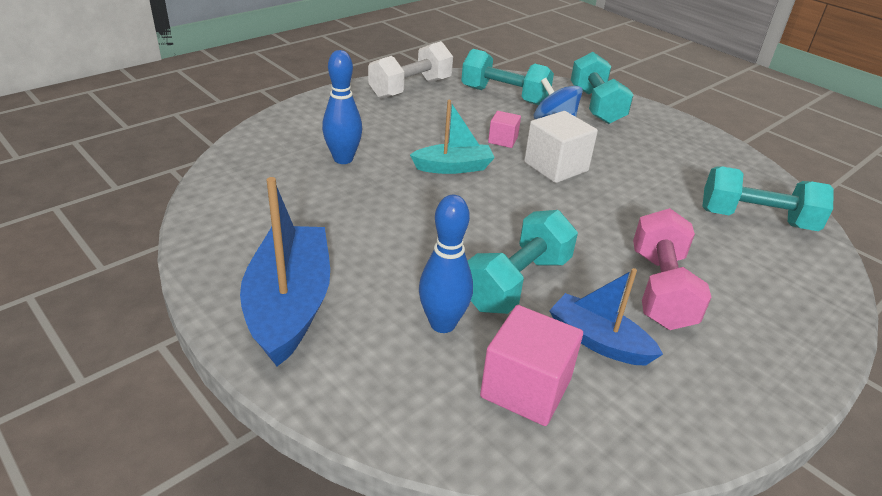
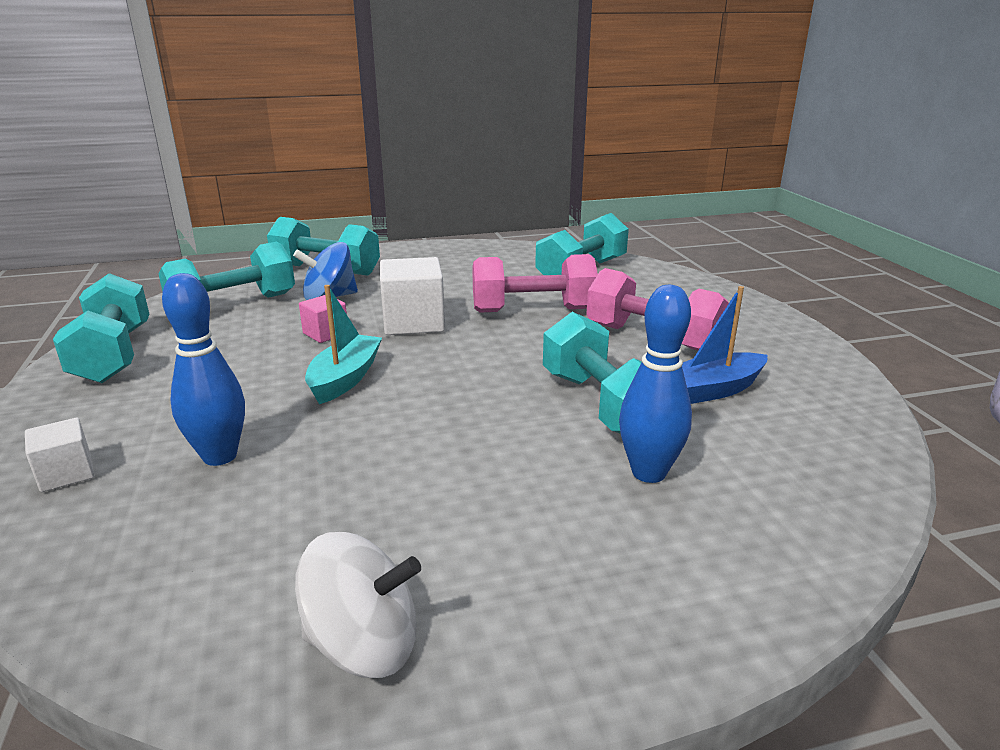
camera: 60 degrees left, 10 degrees down
blue boat [240,177,330,367] -> none
white dumbbell [368,41,453,99] -> turquoise dumbbell [53,273,149,383]
pink cube [480,305,583,426] -> none
none -> white cube [25,418,94,492]
none -> white spinning top [295,532,421,678]
none -> pink dumbbell [472,254,598,312]

